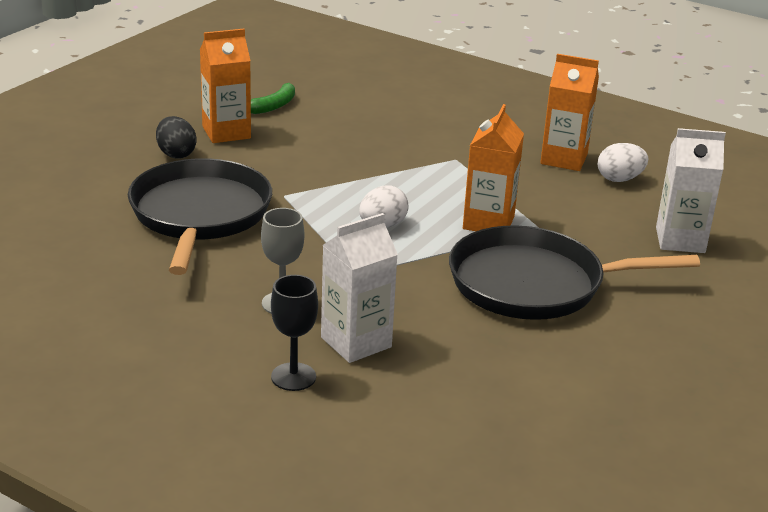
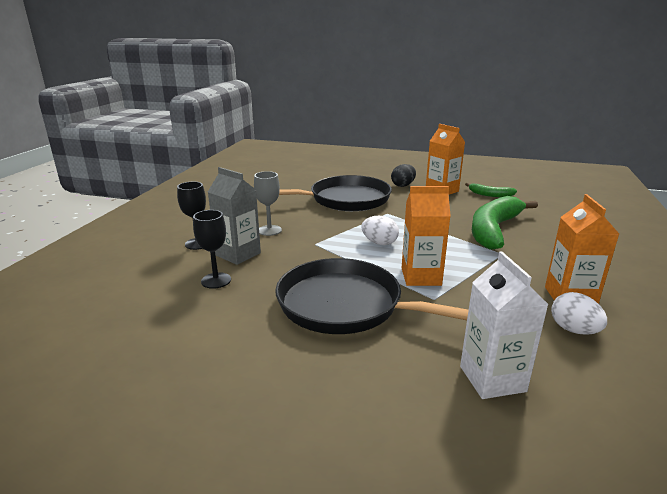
camera: 75 degrees right, 5 degrees down
white carton [321,213,398,363] -> grey carton [208,167,261,265]
black pan [449,225,700,320] -> black pan turned 45 degrees counterclockwise [275,258,468,334]
none -> black goblet [193,210,231,289]
none -> green banana [472,196,538,250]

